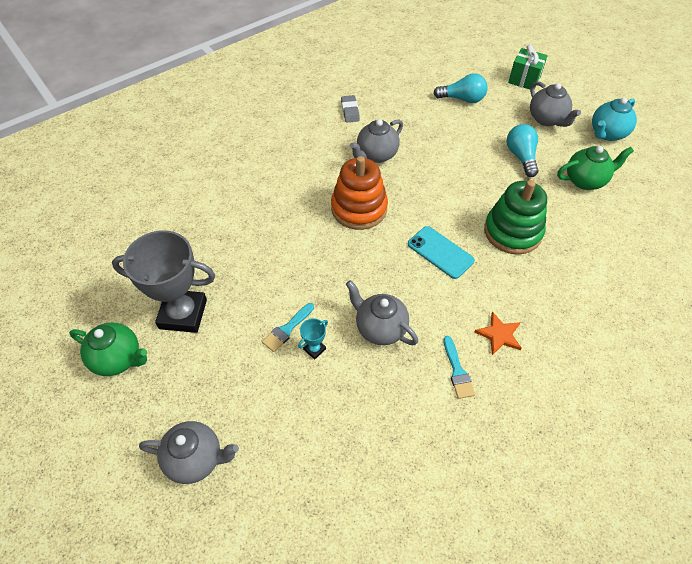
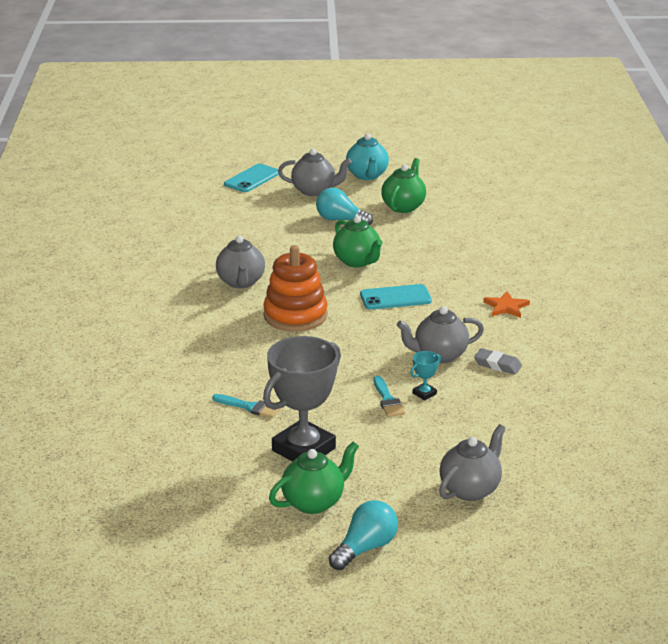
camera: 55 degrees left, 25 degrees down
turquoise trophy [298,318,328,360] -> turquoise trophy turned 60 degrees clockwise [410,351,441,401]
grey eraser [341,95,360,122] -> grey eraser moved to [474,348,522,375]
turquoise light bulb [433,73,488,103] -> turquoise light bulb moved to [329,500,398,570]
turquoise brush [443,336,475,399] -> turquoise brush moved to [212,394,280,418]
green stacking toy [484,180,547,255] -> none
green gift [508,44,548,89] -> turquoise phone [224,164,279,192]
none -> green teapot [333,216,383,267]

